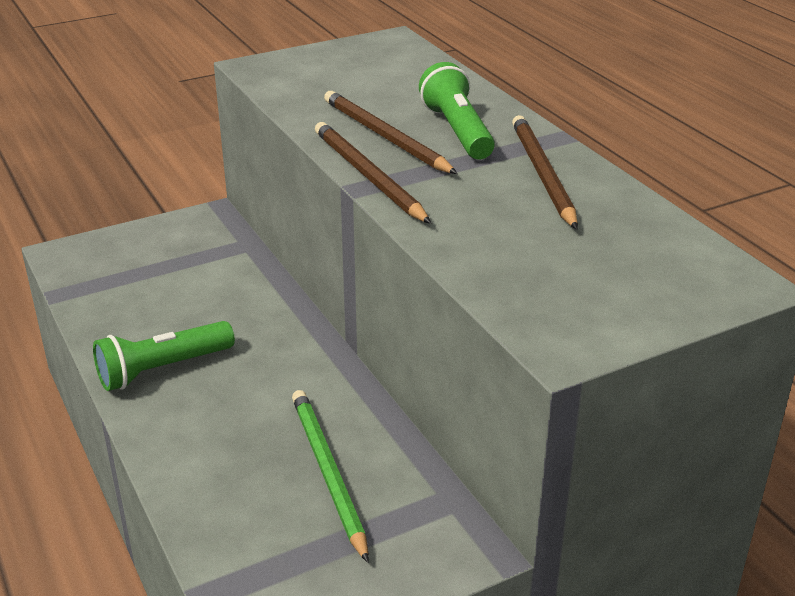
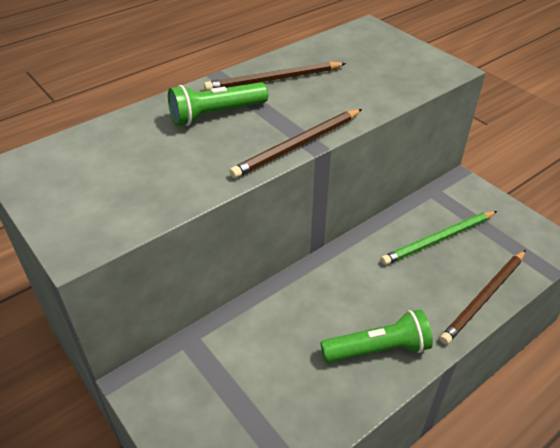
camera: 100 degrees left, 10 degrees up
green flashlight [93,321,235,391] -> green flashlight turned 60 degrees counterclockwise [321,309,433,363]
brown pencil [324,91,458,174] -> brown pencil moved to [440,250,526,344]

